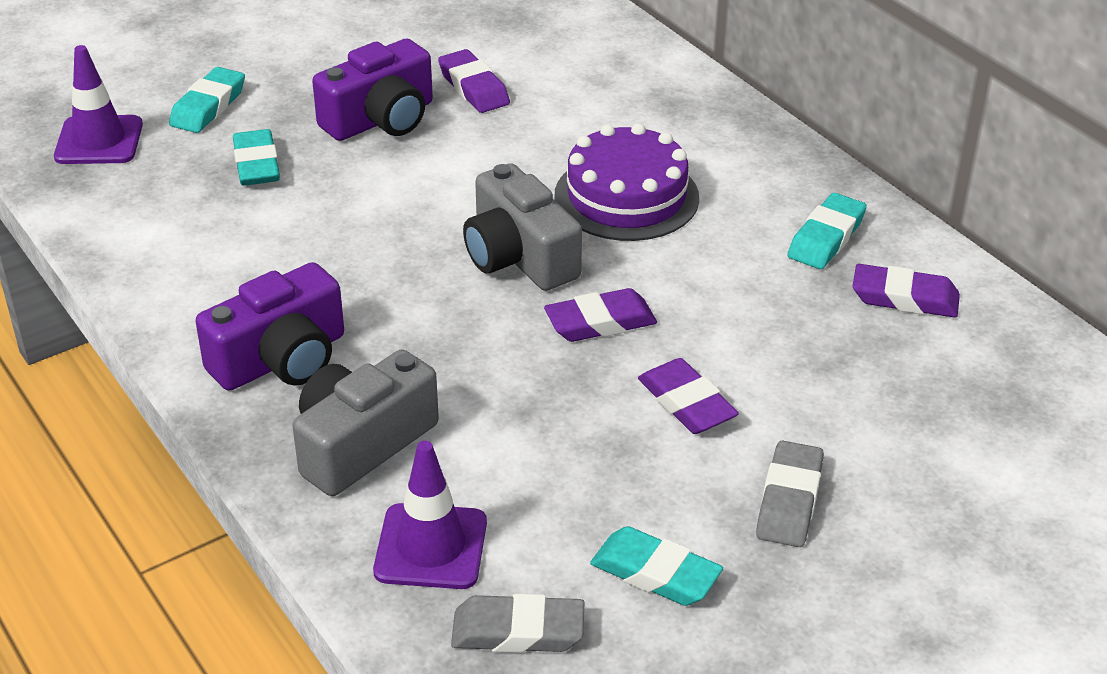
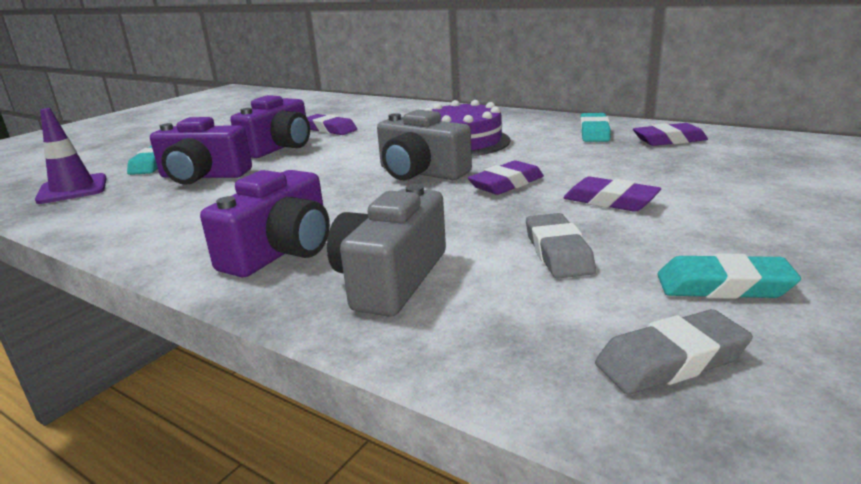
camera: 20 degrees left, 15 degrees down
turquoise eraser [233,129,280,186] -> purple camera [150,117,252,185]
purple traffic cone [373,441,487,589] -> none
grey eraser [756,441,824,547] -> grey eraser moved to [526,213,596,278]

